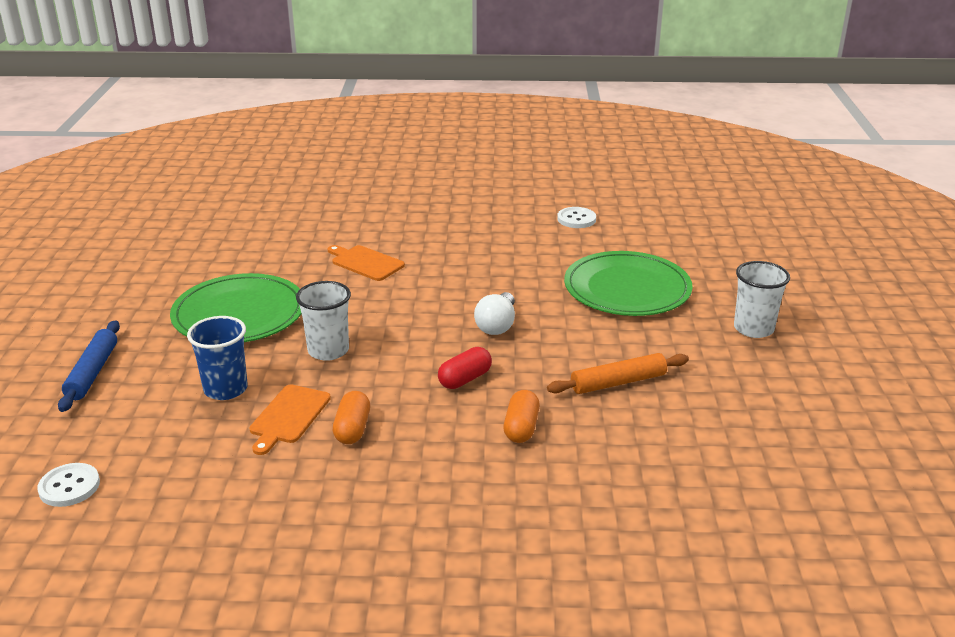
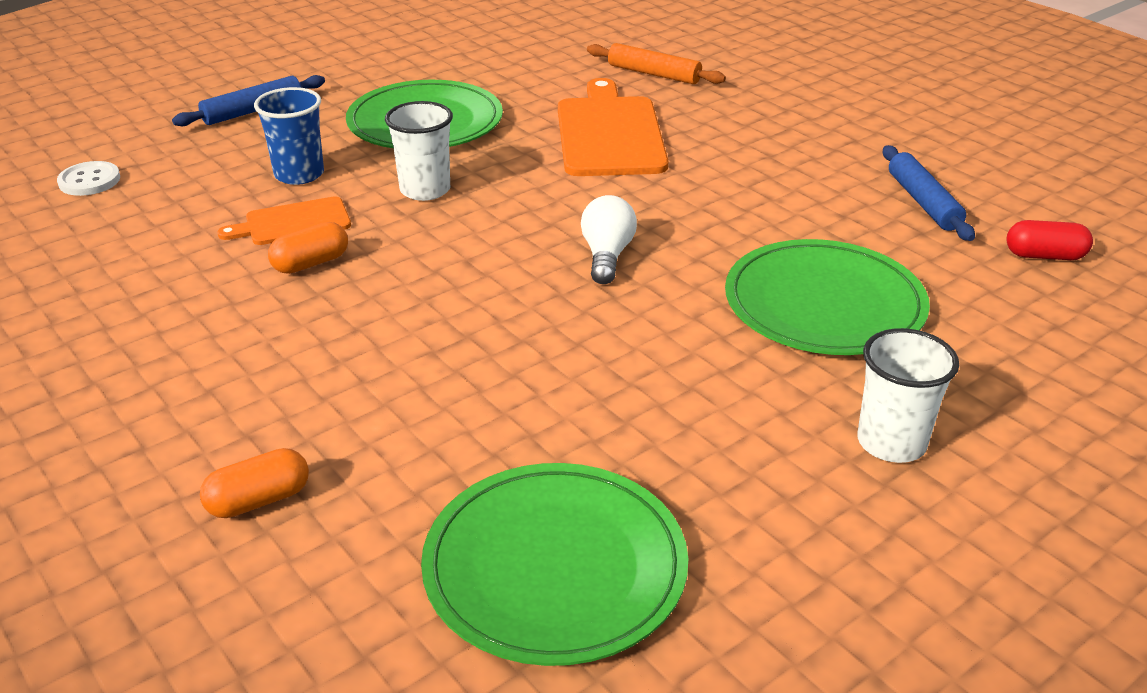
camera: 50 degrees right, 5 degrees up
orange cutting board [328,245,405,281] -> orange cutting board [558,78,668,176], size x1.82
red capsule [438,347,492,389] -> red capsule moved to [1006,220,1093,260]
white light bulb [474,292,515,335] -> white light bulb turned 120 degrees clockwise [581,195,637,284]
orange capsule [503,390,540,443] -> orange capsule moved to [200,448,309,518]
orange rolling pin [547,353,689,394] -> orange rolling pin moved to [587,43,726,84]
white button [557,207,596,228] -> blue rolling pin [883,145,975,241]
none -> green plate [421,463,688,666]

